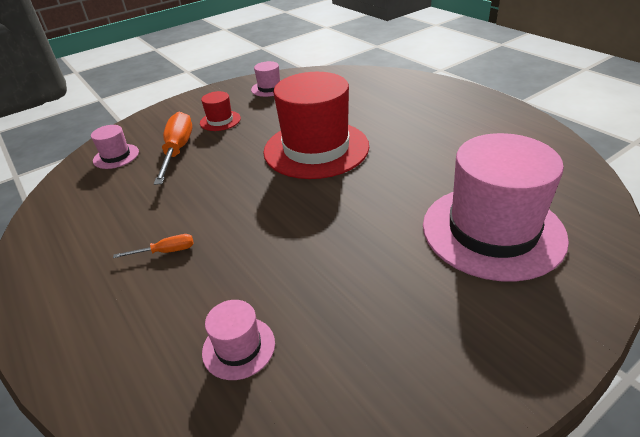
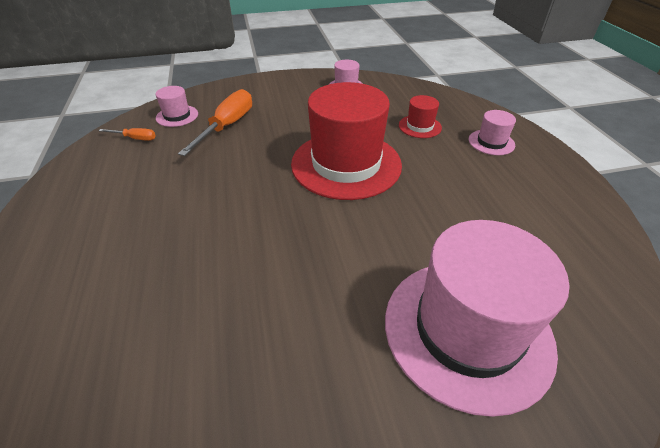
camera: 20 degrees right, 5 degrees up
orange screwdriver [113,234,194,258] -> orange screwdriver moved to [99,128,156,141]
red hat [200,91,241,131] -> red hat moved to [399,95,442,138]
pink hat [202,300,275,380] -> pink hat moved to [469,110,516,155]

